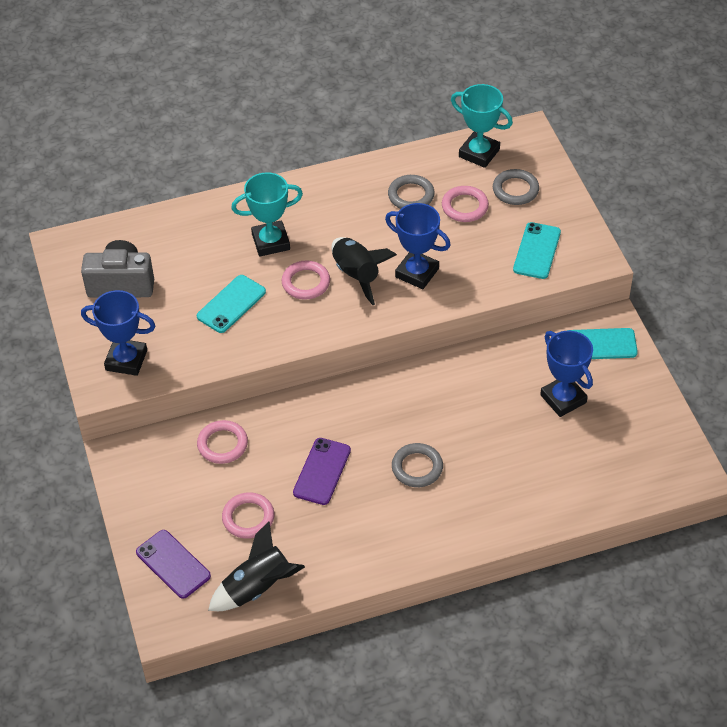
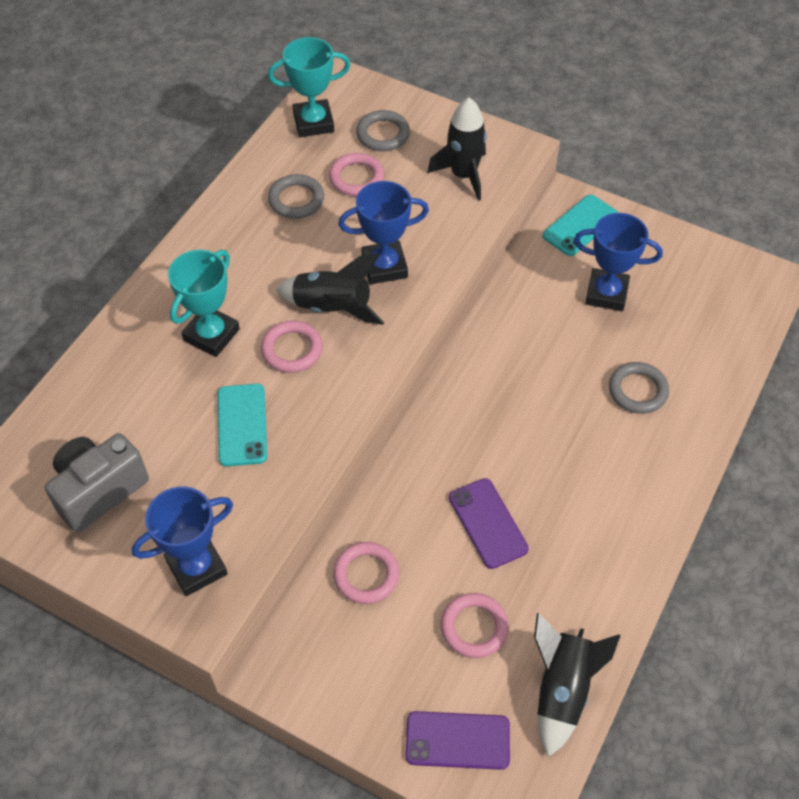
camera: 45 degrees left, 5 degrees up
grey ring [392,443,443,487] -> grey ring moved to [609,362,669,414]
turquoise phone [513,222,561,279] -> black rocket [427,98,487,201]

